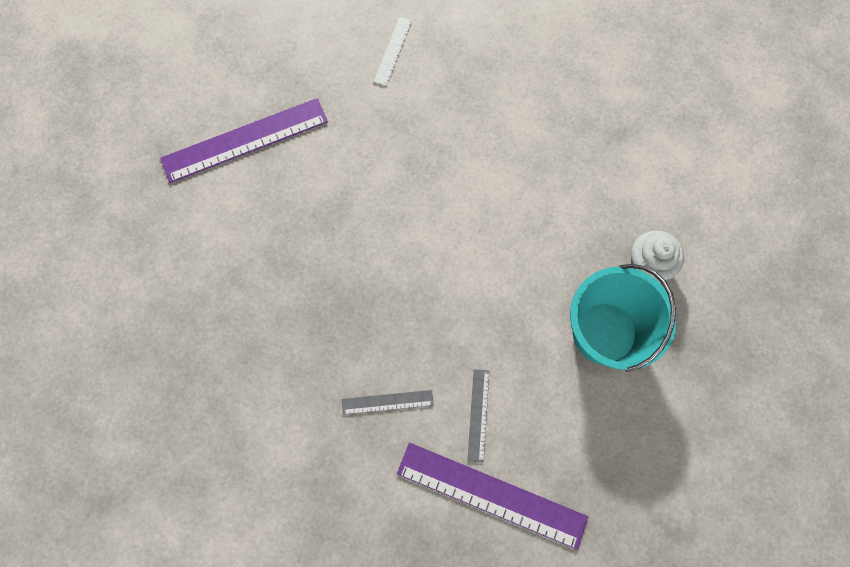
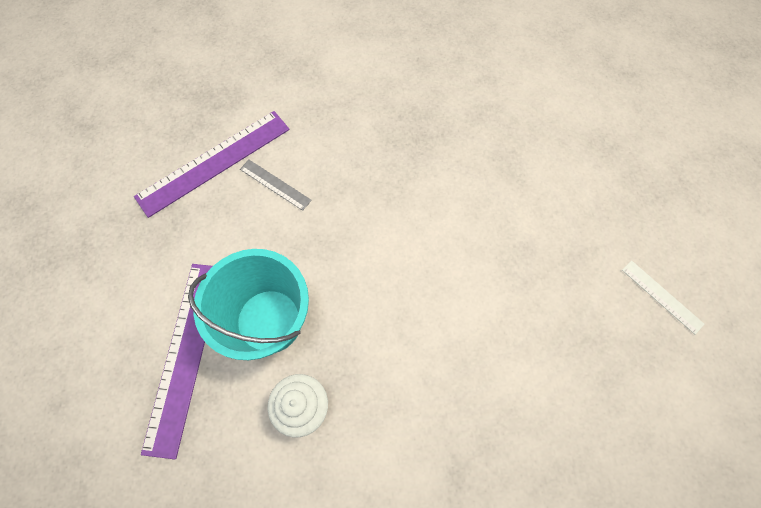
camera: 120 degrees right, 5 degrees down
purple ruler [160,98,328,183] -> purple ruler moved to [141,264,213,459]
grey ruler [342,390,434,415] -> none

